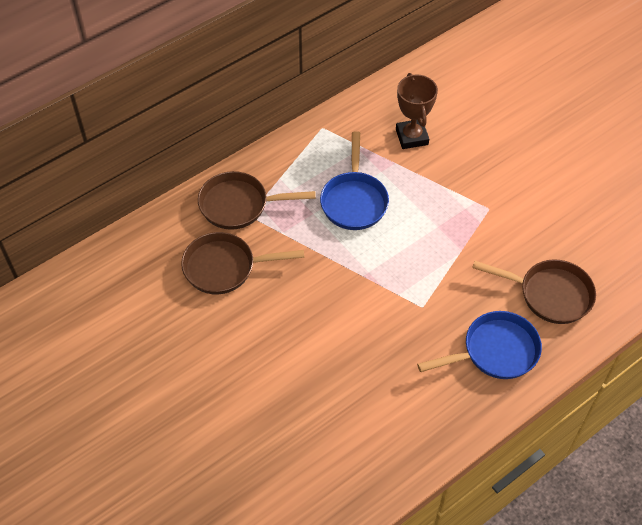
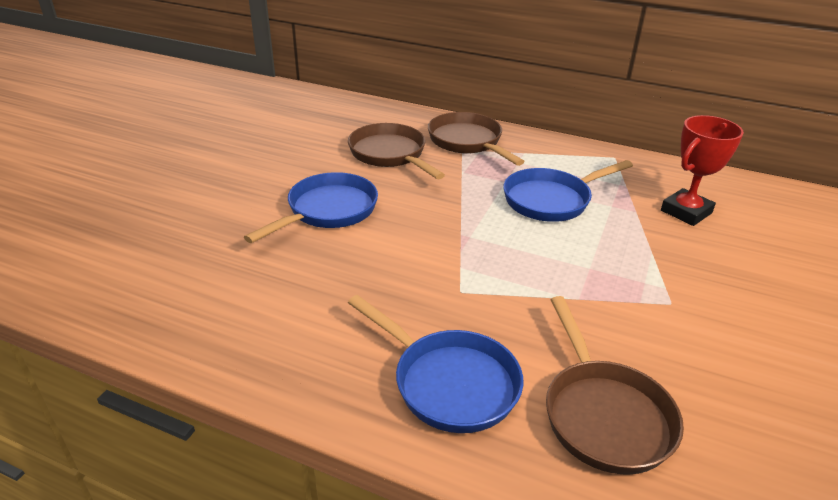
camera: 60 degrees right, 20 degrees down
brown trophy [396,73,438,149] -> red trophy [661,115,744,226]
none -> blue pan [244,172,378,243]

